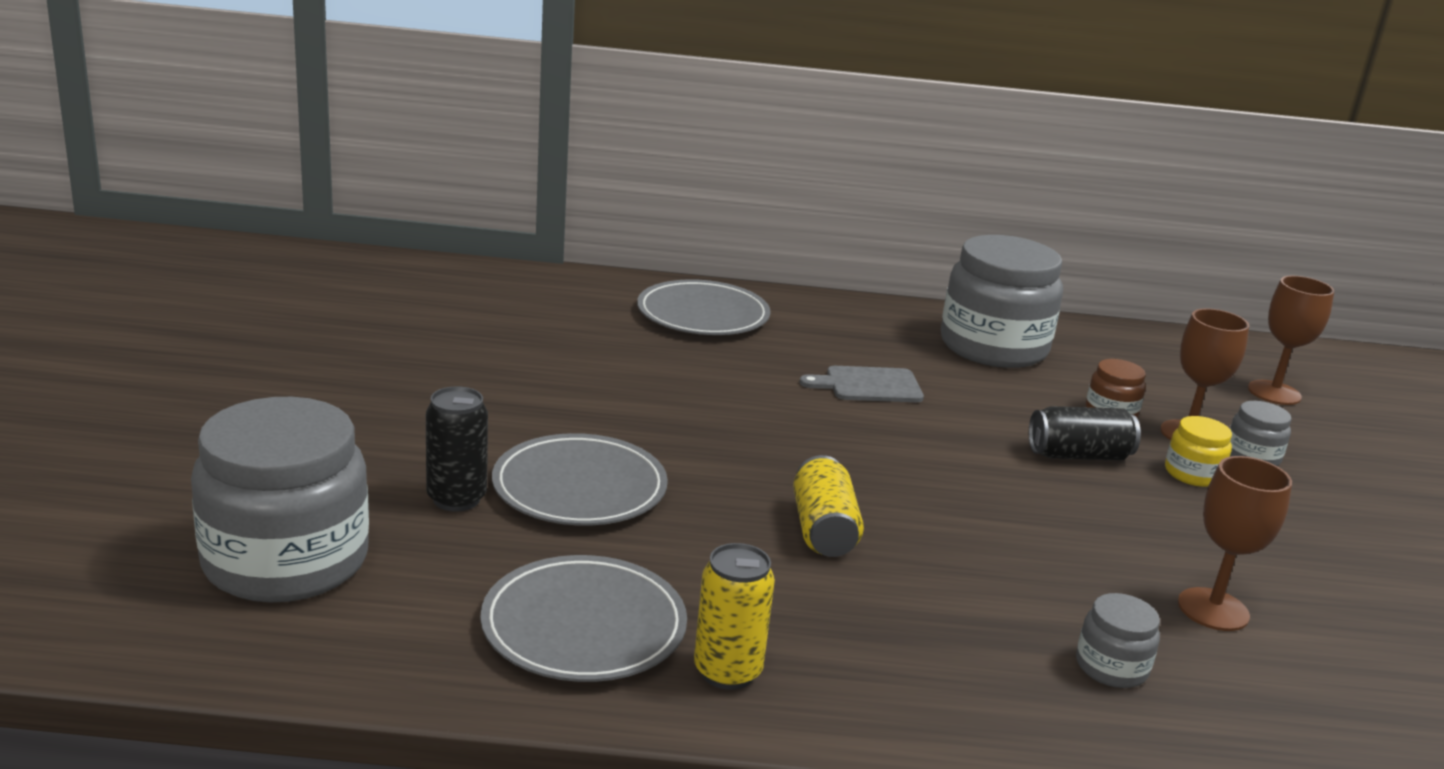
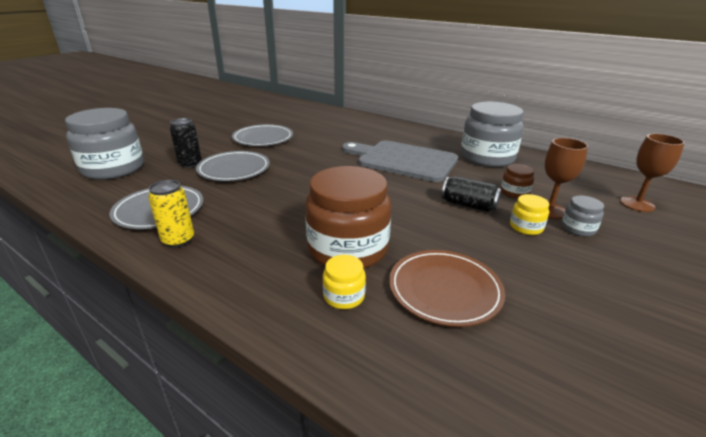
camera: 35 degrees right, 5 degrees up
grey plate [637,279,770,335] -> grey plate moved to [232,124,293,146]
yellow can [793,455,864,557] -> none
grey cutting board [800,366,924,402] -> grey cutting board [342,140,458,182], size x2.11
grey jar [1076,593,1160,688] -> yellow jar [323,255,366,309]
brown goblet [1178,456,1292,631] -> brown plate [389,250,505,327]
none -> brown jar [305,166,391,269]

